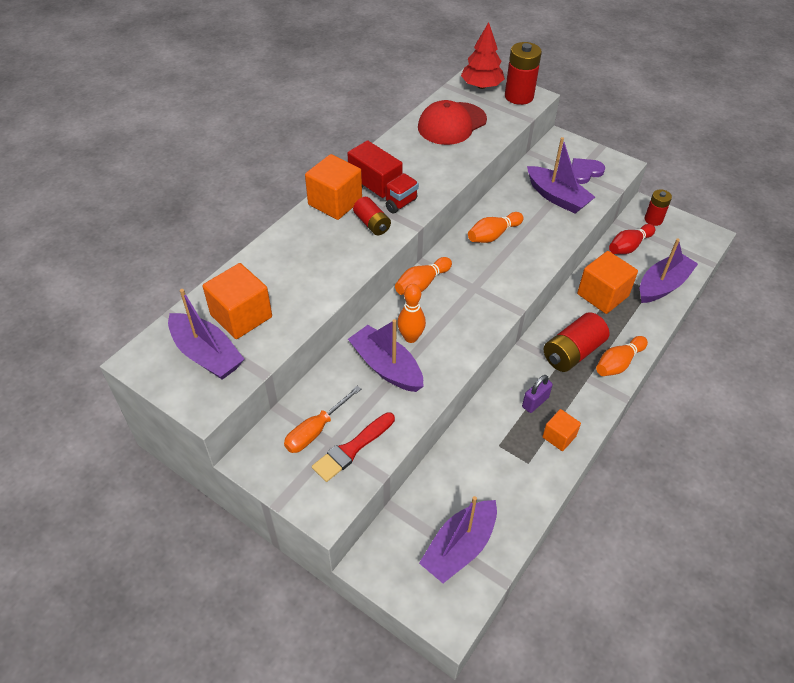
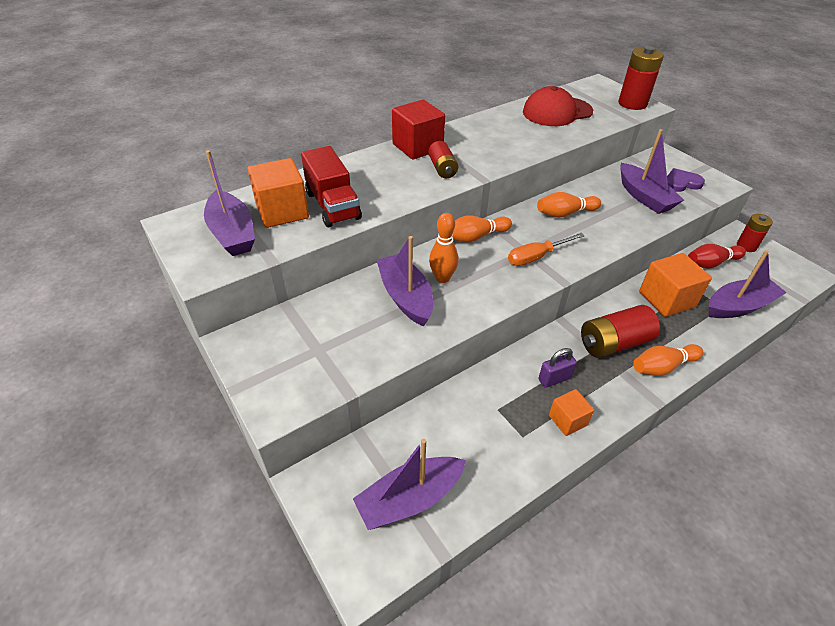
camera: 20 degrees right, 5 degrees down
orange screwdriver [284,386,361,453] -> orange screwdriver moved to [508,233,585,266]
orange cube [305,154,362,220] -> red cube [392,99,445,159]
red brush [312,412,395,482] -> none
red truck [347,140,419,213] -> red truck moved to [301,146,362,227]
red tree [461,22,505,89] -> none

